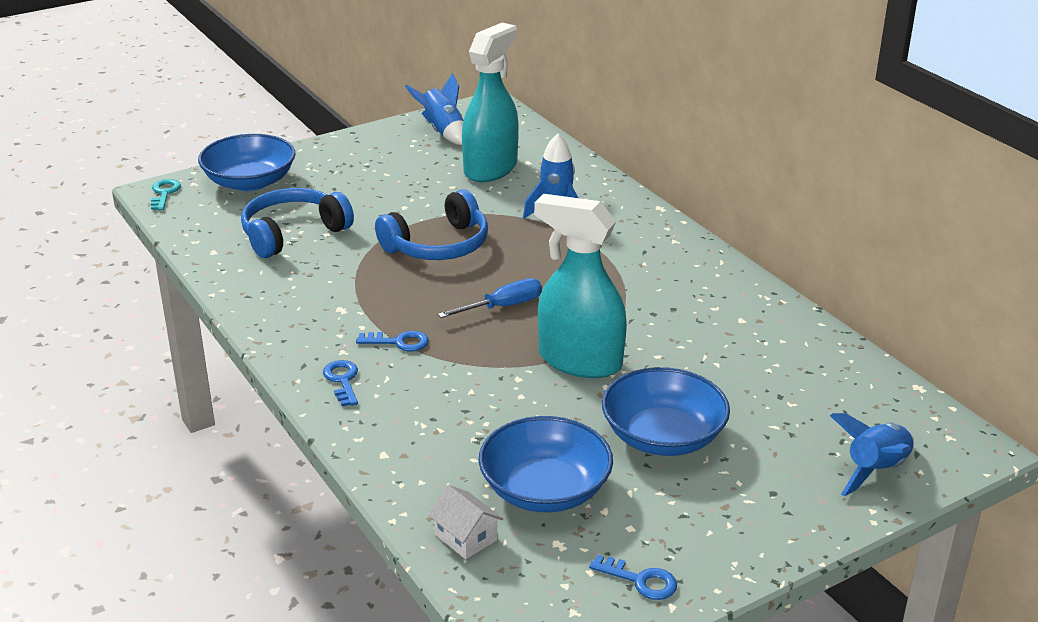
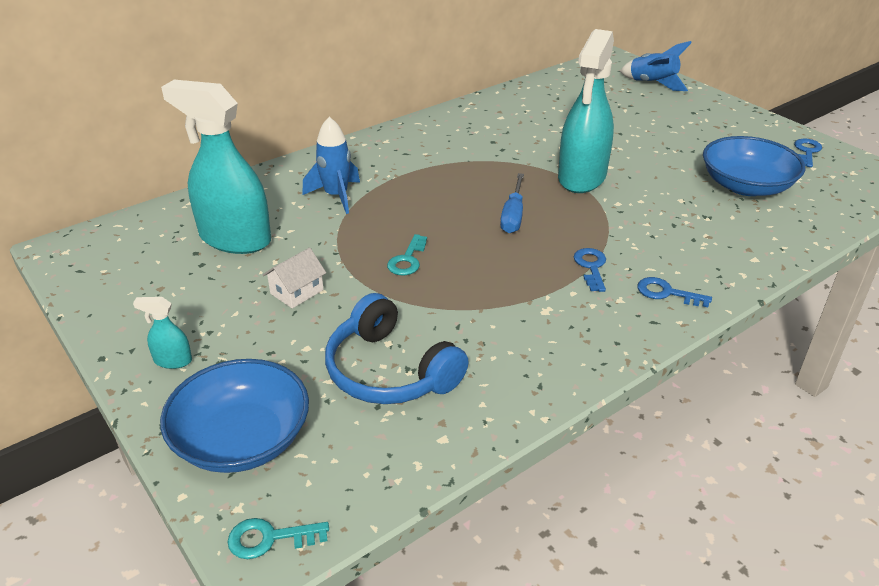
camera: 95 degrees left, 5 degrees up
blue key [323,360,358,406] -> blue key turned 45 degrees clockwise [638,277,712,307]
blue headphones [375,189,488,260] -> turquoise key [387,234,427,276]
blue rocket [405,73,464,145] -> none
white house [428,485,503,559] -> white house moved to [263,248,326,309]
blue screwdriver [438,278,542,318] -> blue screwdriver turned 135 degrees counterclockwise [500,173,524,233]
blue bowl [602,367,730,456] -> none
none -> turquoise spray bottle [133,297,192,369]

